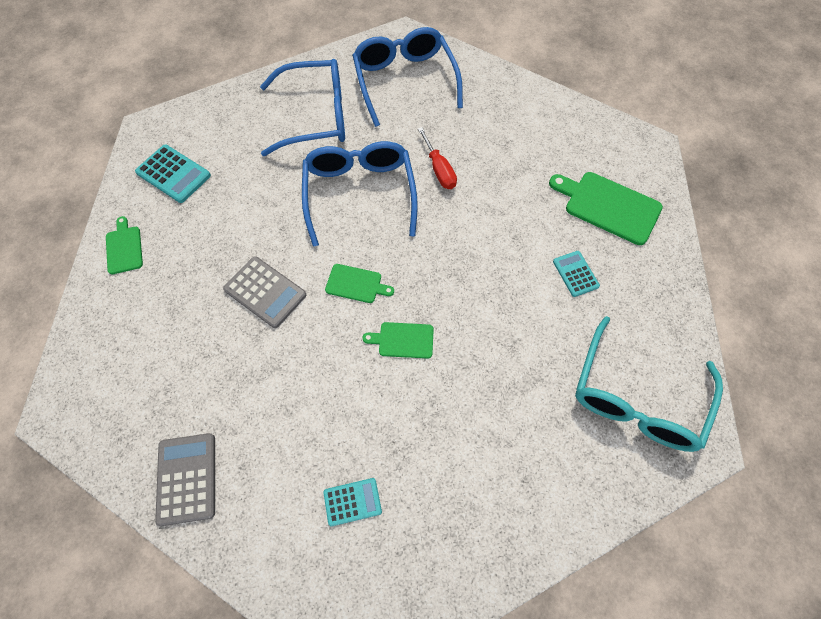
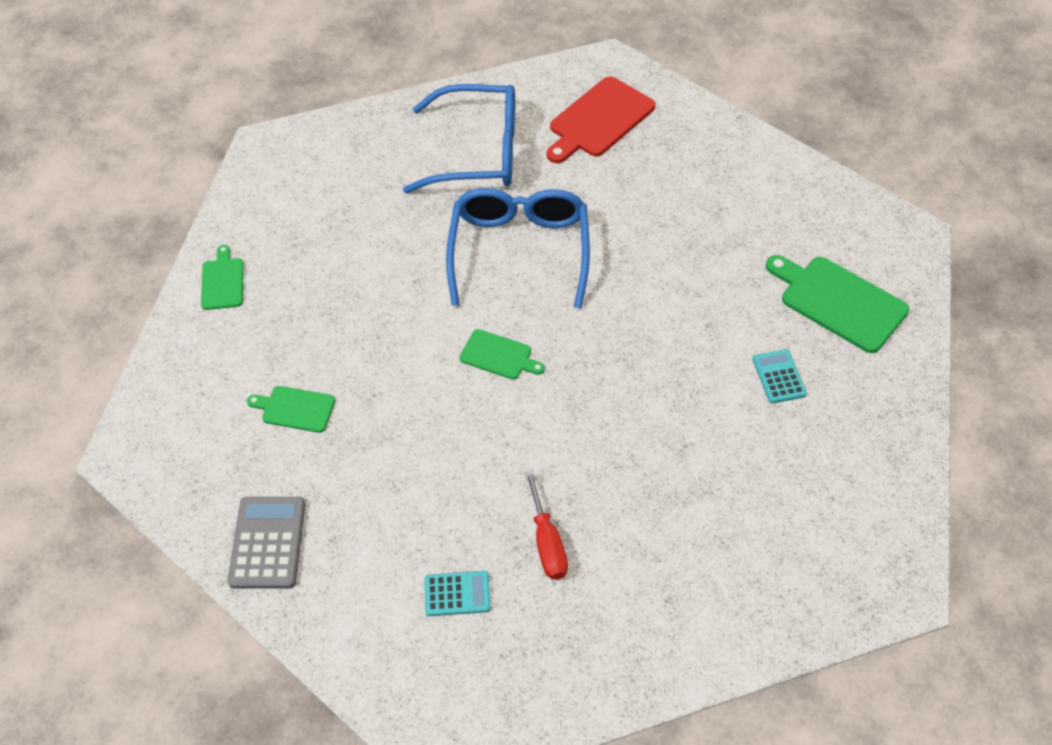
camera: 10 degrees right, 10 degrees down
turquoise calculator [135,145,211,203] -> none
grey calculator [223,256,306,328] -> none
blue glasses [352,27,463,127] -> red cutting board [547,76,656,163]
green cutting board [363,322,434,359] -> green cutting board moved to [247,386,335,433]
red screwdriver [418,127,457,189] -> red screwdriver moved to [525,470,568,580]
turquoise glasses [575,316,723,452] -> none

